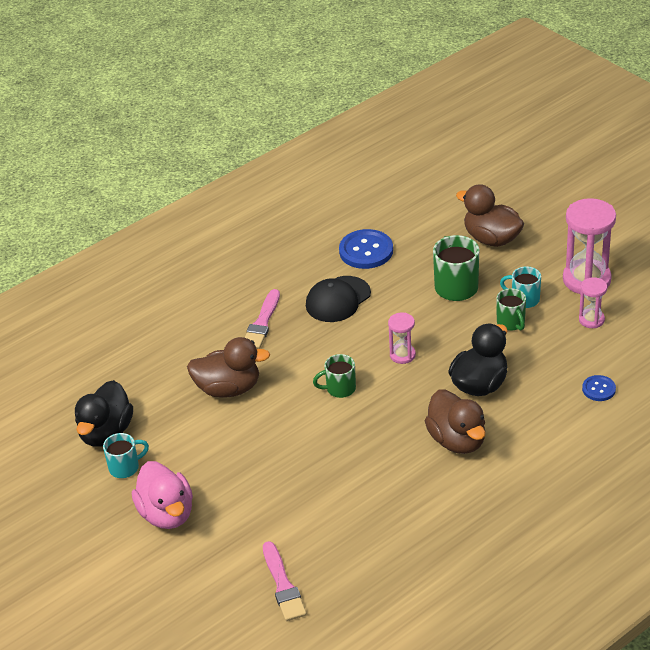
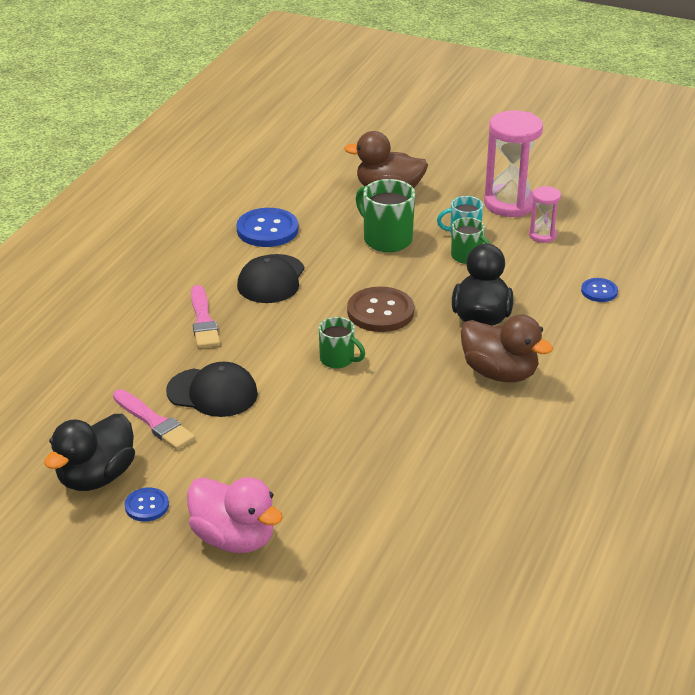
camera: 30 degrees left, 5 degrees down
black duck [75,380,133,447] -> black duck turned 45 degrees clockwise [44,414,135,491]
turquoise mug [103,433,149,478] -> blue button [125,488,169,522]
brown duck [187,337,270,398] -> black cap [166,362,258,417]
pink brush [263,541,307,621] -> pink brush moved to [113,389,195,450]
green mug [313,354,356,398] -> green mug turned 105 degrees counterclockwise [319,317,365,368]
pink hourglass [388,313,416,364] -> brown button [347,286,414,332]

